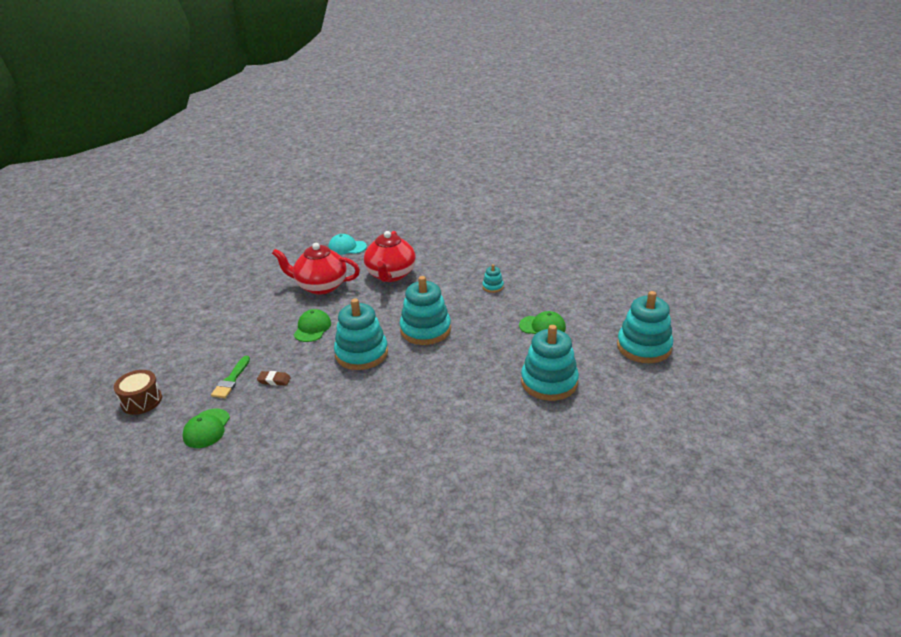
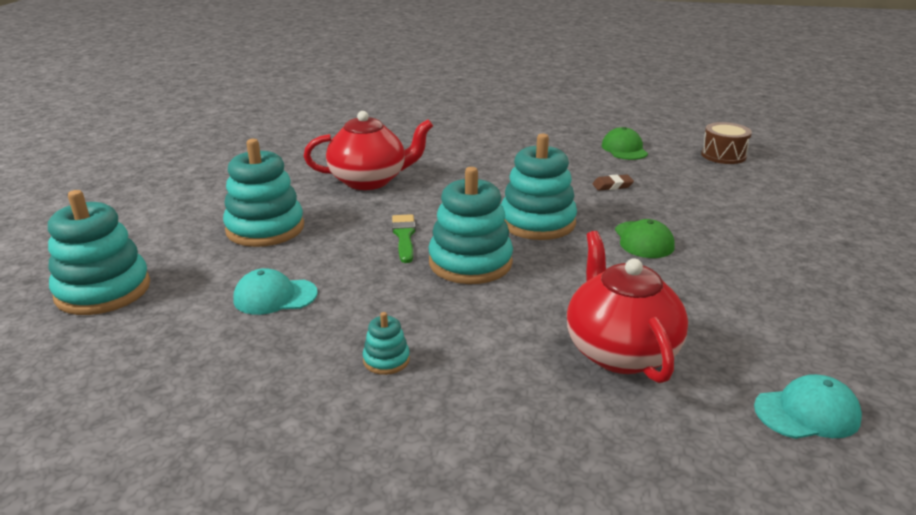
camera: 160 degrees right, 5 degrees down
green brush [211,356,250,398] -> green brush moved to [392,214,416,263]
red teapot [272,243,360,295] -> red teapot moved to [304,111,433,190]
green cap [519,311,566,334] -> turquoise cap [233,268,318,315]

